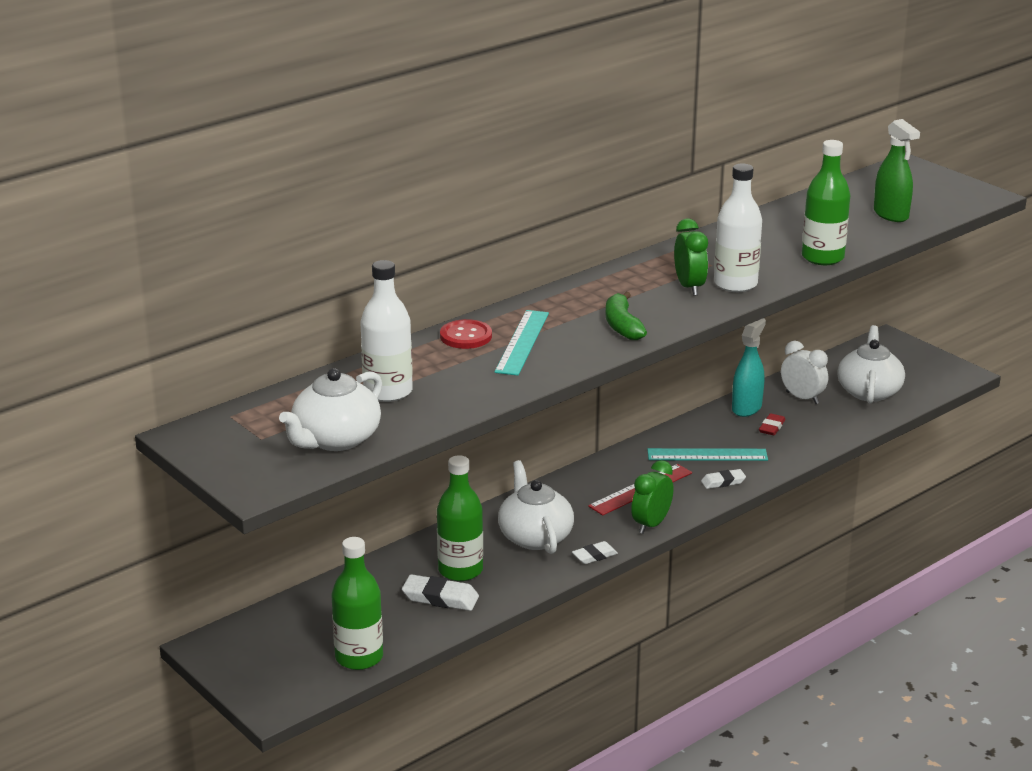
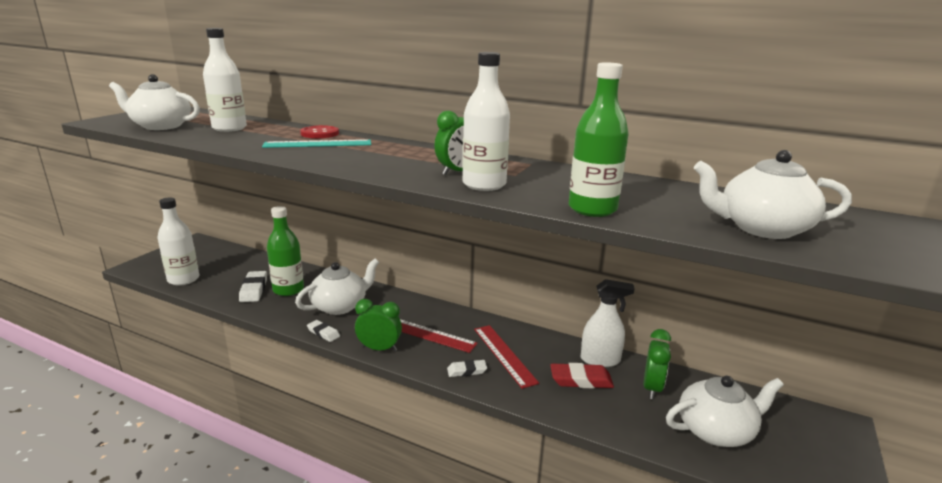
camera: 65 degrees right, 5 degrees down
green bottle [332,537,383,670] -> white bottle [158,197,199,286]
green banana [606,292,647,340] -> none
turquoise ruler [647,448,768,461] -> red ruler [474,325,539,389]
white eraser [701,469,746,489] -> white eraser turned 60 degrees counterclockwise [447,360,487,377]
turquoise spray bottle [732,318,766,417] -> white spray bottle [581,279,635,367]
red eraser [759,413,785,435] -> red eraser [550,363,614,388], size x1.57
white clock [781,341,828,404] -> green clock [644,329,671,399]
green spray bottle [874,119,920,222] -> white teapot [694,150,852,239]

